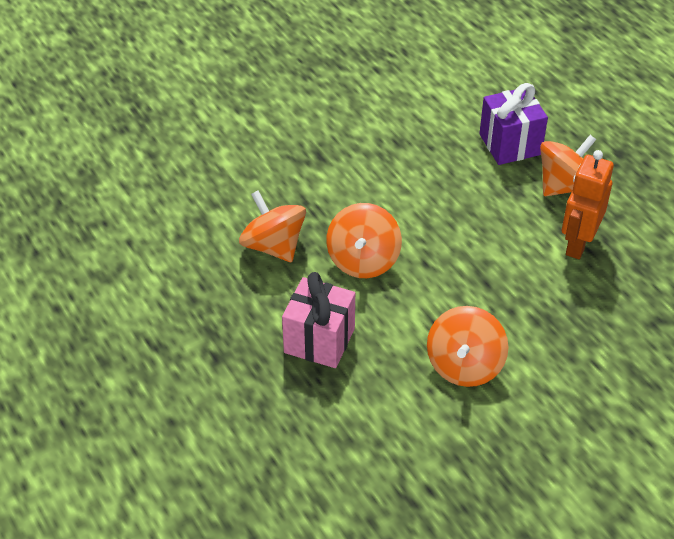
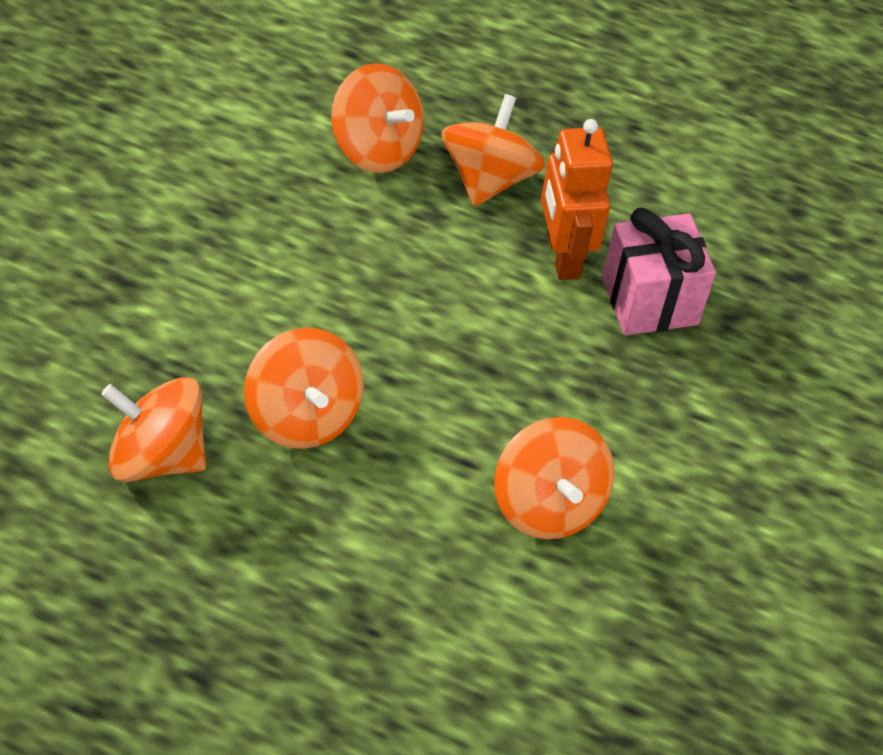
camera: 40 degrees left, 5 degrees up
pink gift [282,272,355,368] -> pink gift moved to [602,208,716,336]
purple gift [479,83,548,165] -> orange spinning top [331,63,424,173]

